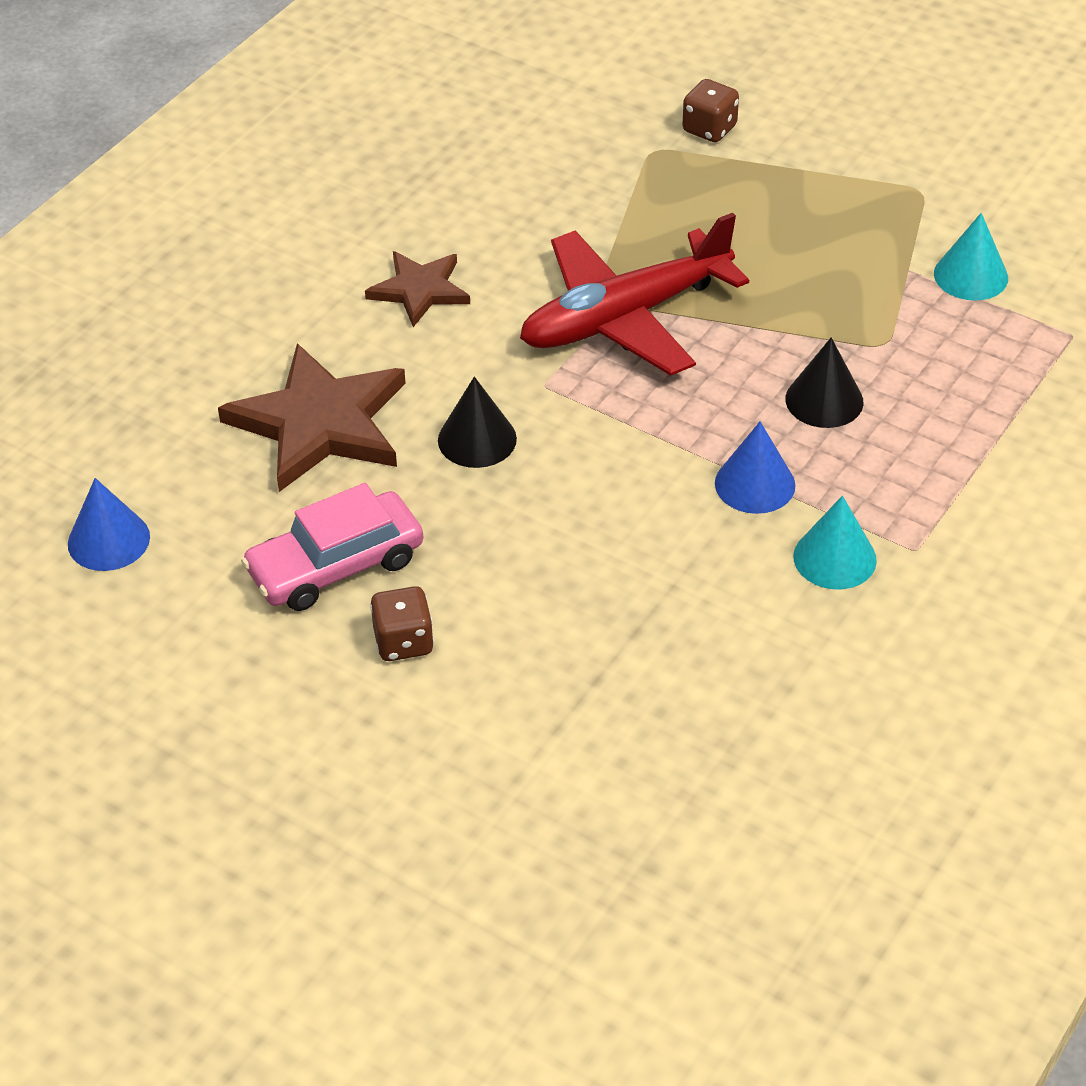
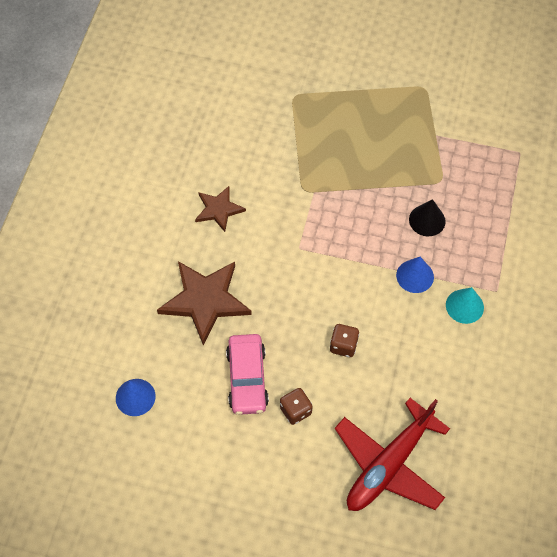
camera: 20 degrees left, 15 degrees up
pink car [241,483,423,611] -> pink car turned 45 degrees counterclockwise [226,334,269,415]
black cone [438,377,517,468] -> none
red plane [520,213,749,376] -> red plane moved to [335,398,450,511]
brown dice [683,79,739,142] -> brown dice moved to [330,324,359,357]
turquoise cone [934,213,1008,301] -> none

